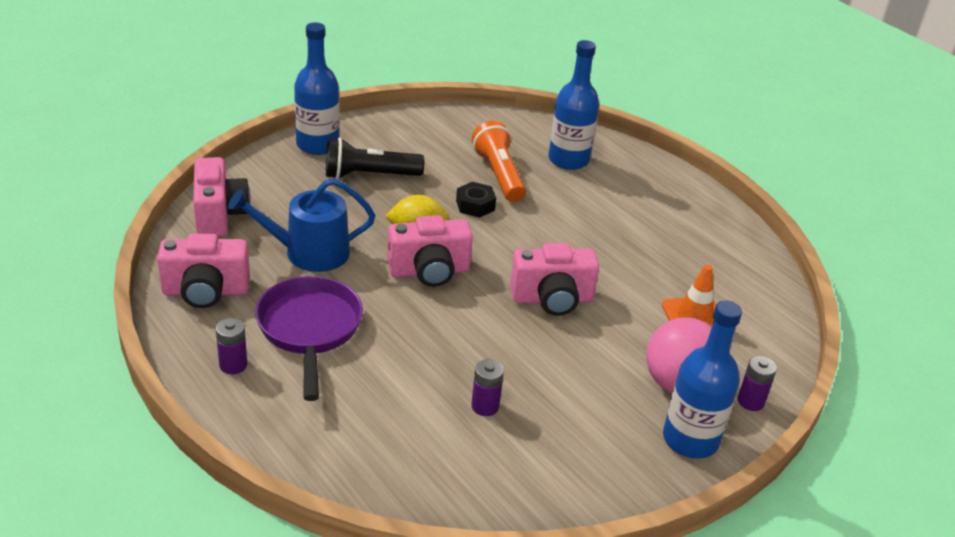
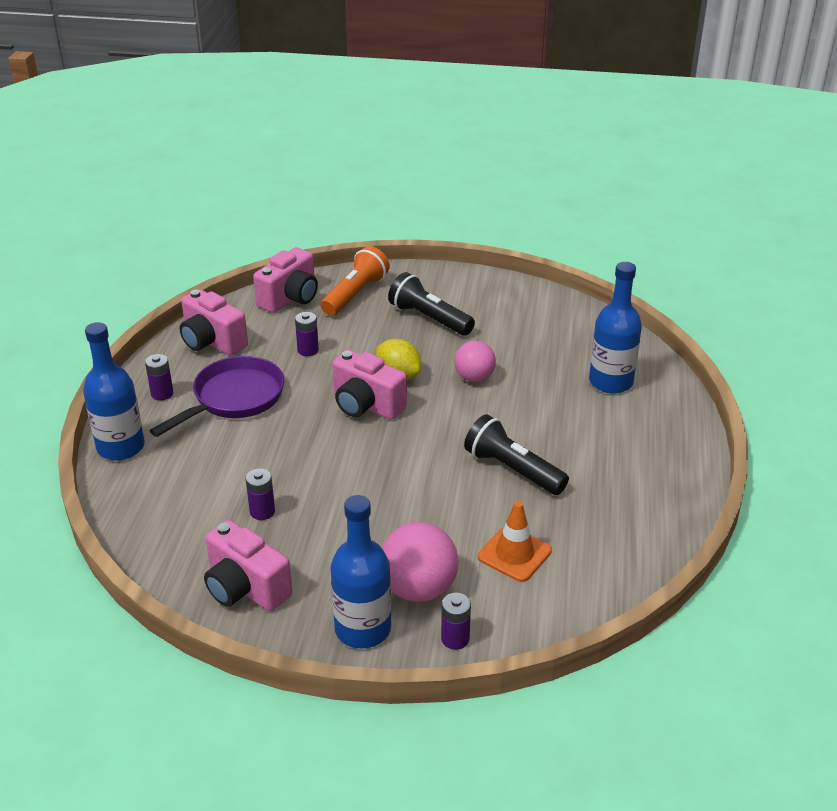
camera: 50 degrees right, 0 degrees up
blue watering can [228,178,375,272] -> purple battery [295,312,319,356]
blue bottle [294,22,339,155] -> blue bottle moved to [83,322,145,461]
black nut [456,182,496,218] -> pink ball [454,341,496,382]
orange flashlight [472,121,526,202] -> orange flashlight moved to [321,246,390,316]
pink camera [510,243,599,316] -> pink camera moved to [204,520,293,611]
none -> black flashlight [464,414,569,495]

